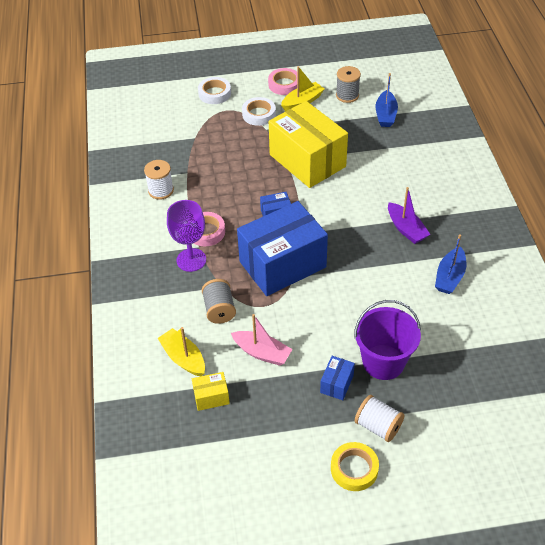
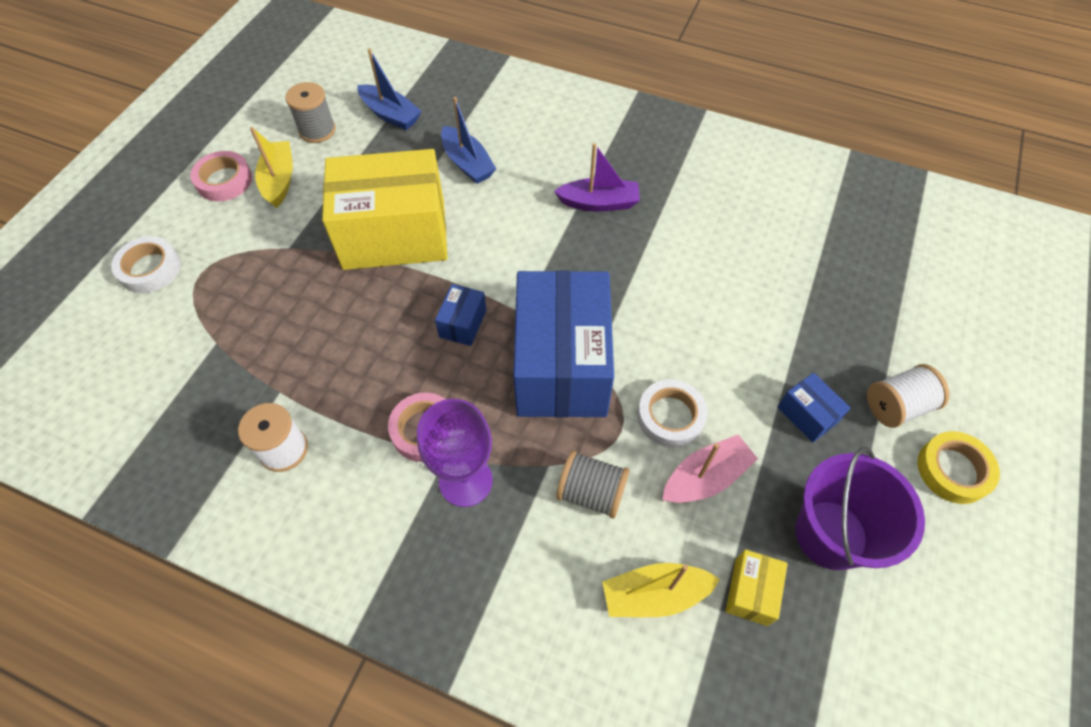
camera: 60 degrees left, 10 degrees up
white tape [242,97,276,126] -> white tape moved to [637,379,708,448]
purple bucket [354,300,421,380] -> purple bucket moved to [795,447,925,570]
blue boat [435,234,466,294] -> blue boat moved to [441,97,496,184]

